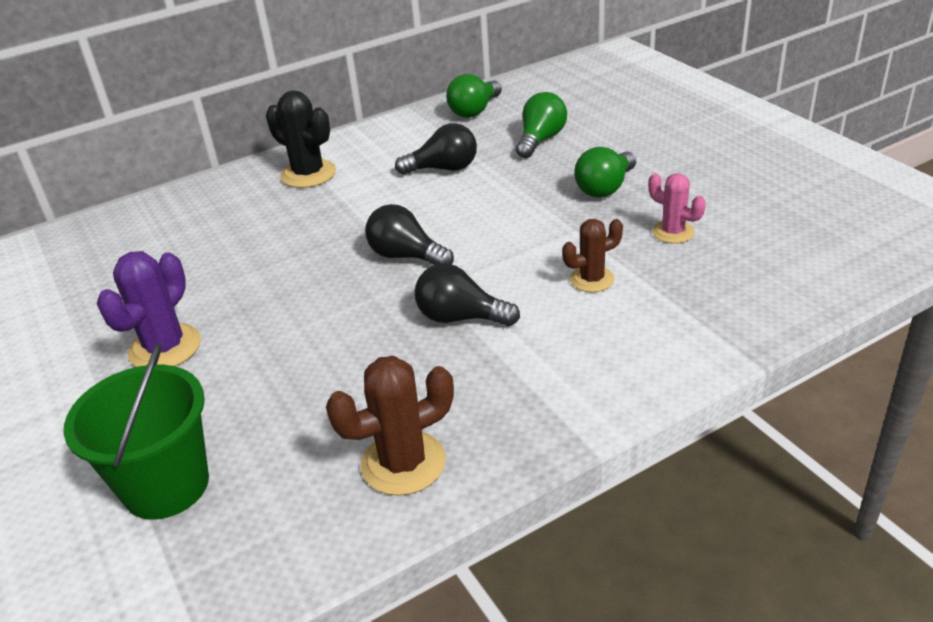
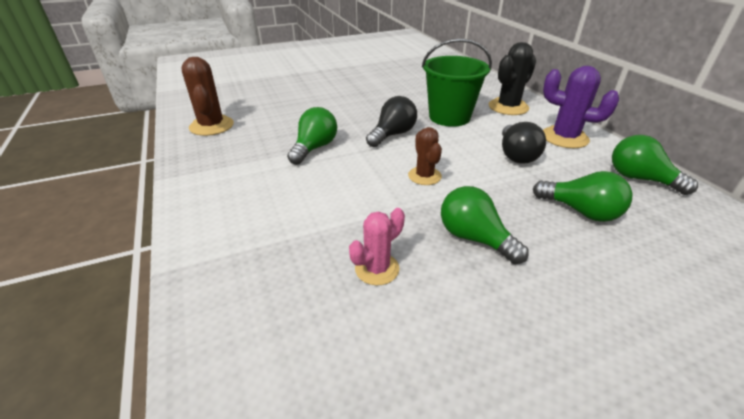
camera: 95 degrees right, 0 degrees up
green bucket [63,343,209,520] -> green bucket moved to [422,39,492,127]
purple cactus [97,251,201,367] -> purple cactus moved to [543,66,619,148]
black light bulb [415,264,520,326] -> green light bulb [287,107,337,165]
brown cactus [562,219,623,292] -> brown cactus moved to [408,127,442,185]

